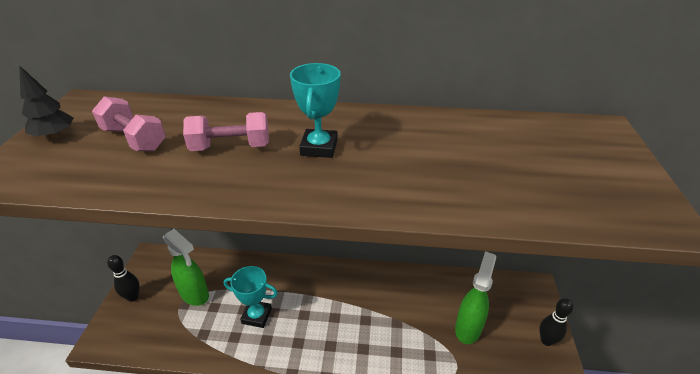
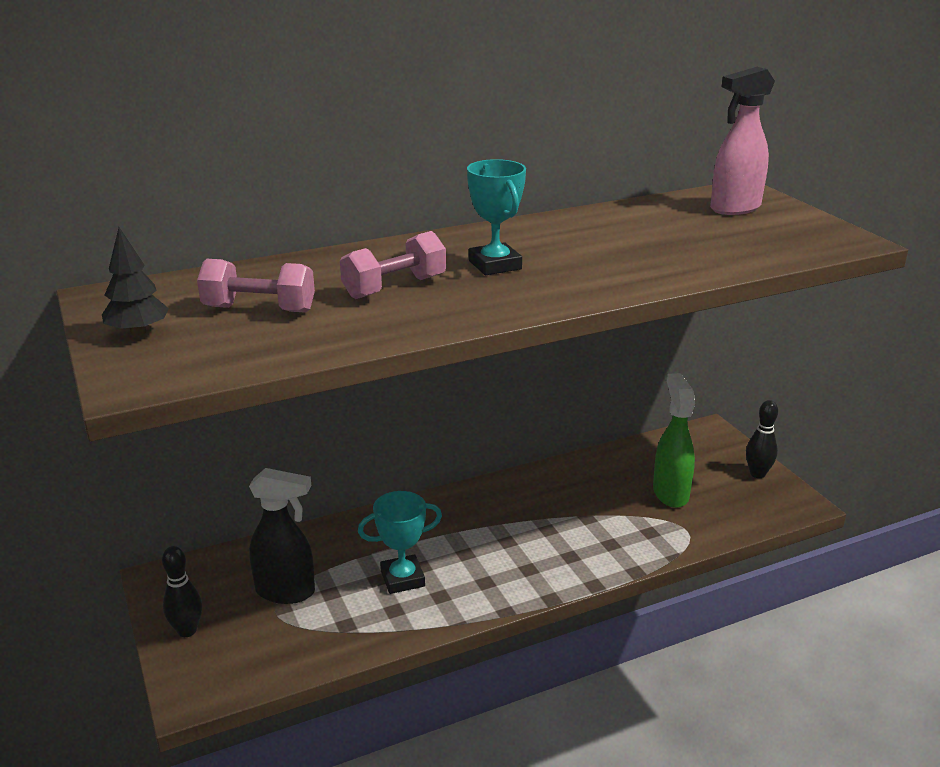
camera: 30 degrees left, 10 degrees down
green spray bottle [163,229,209,306] -> black spray bottle [249,468,315,604]
none -> pink spray bottle [710,67,775,215]

